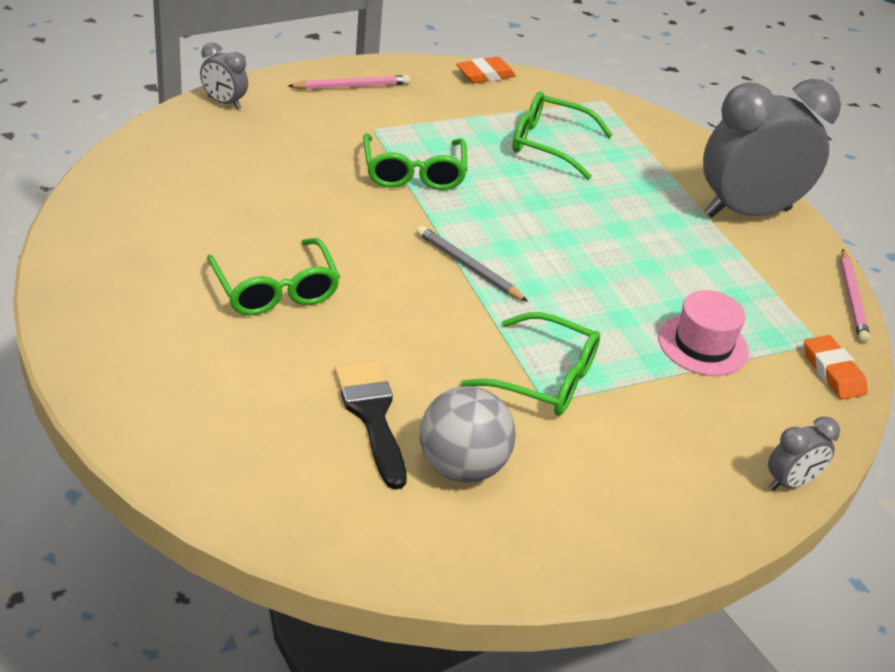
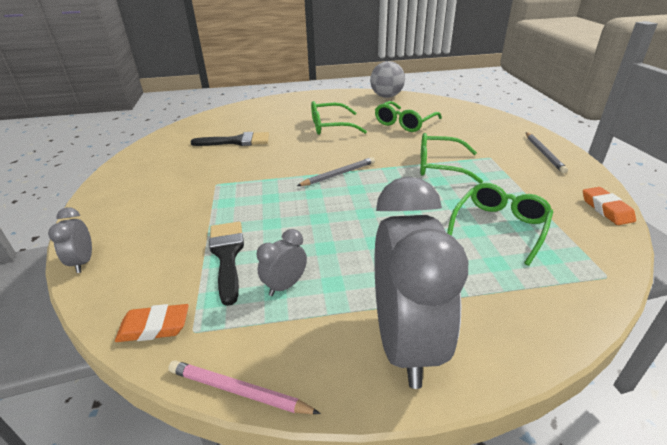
camera: 110 degrees right, 5 degrees down
grey clock [200,42,248,109] -> grey clock moved to [257,229,307,296]
pink pencil [288,75,410,90] -> grey pencil [526,132,568,173]
grey ball [420,386,516,483] -> grey ball moved to [370,61,405,98]
green glasses [460,312,600,416] -> green glasses moved to [375,101,442,132]
pink hat [658,290,749,376] -> black brush [209,222,244,306]

